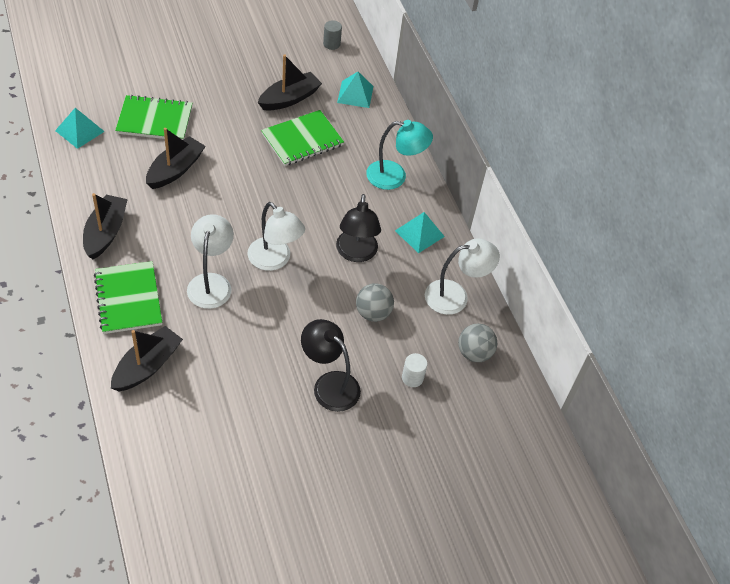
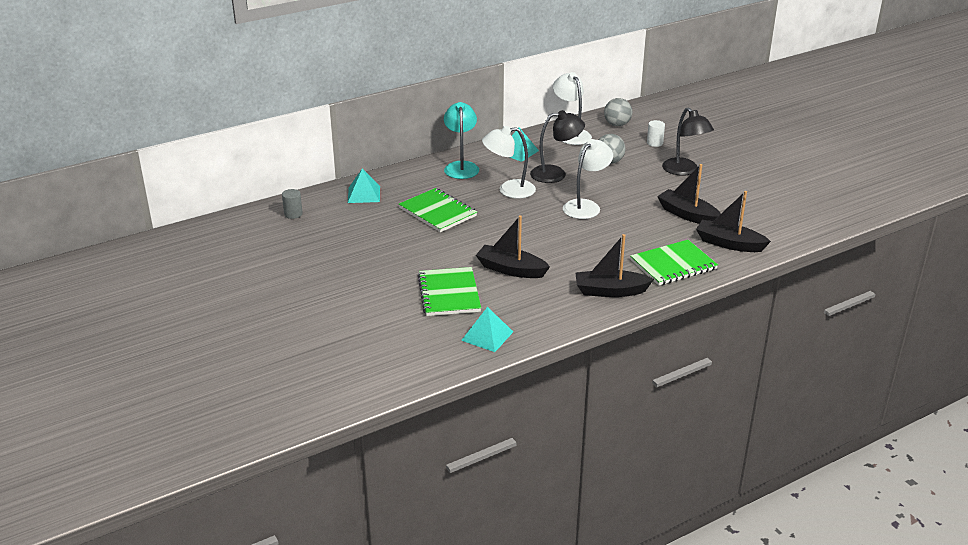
camera: 95 degrees left, 20 degrees down
white lamp [187,214,234,309] -> white lamp moved to [482,126,536,199]
black boat [258,54,322,111] -> black boat moved to [657,164,721,224]
black lamp [301,319,361,412] -> black lamp turned 60 degrees counterclockwise [662,107,714,176]

